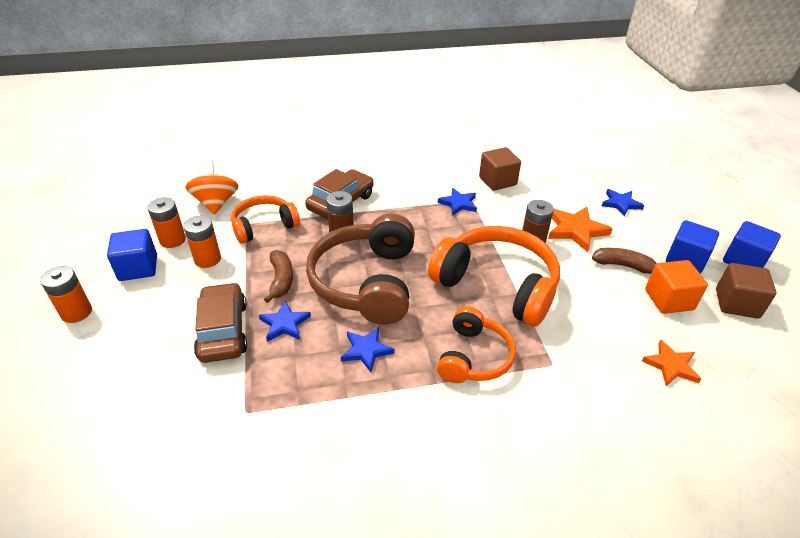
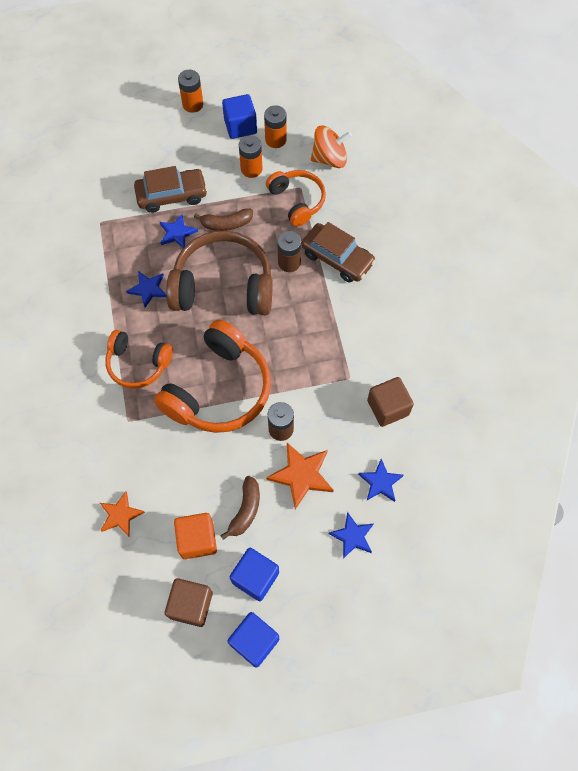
camera: 90 degrees right, 25 degrees up
blue star [438,188,477,216] -> blue star moved to [358,459,404,502]

